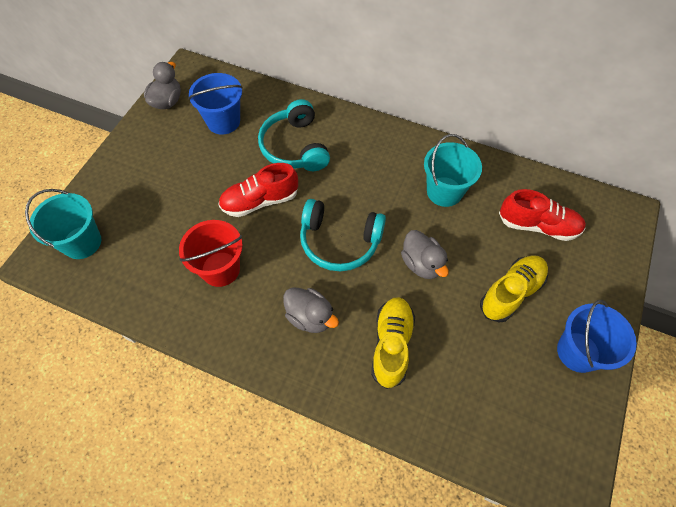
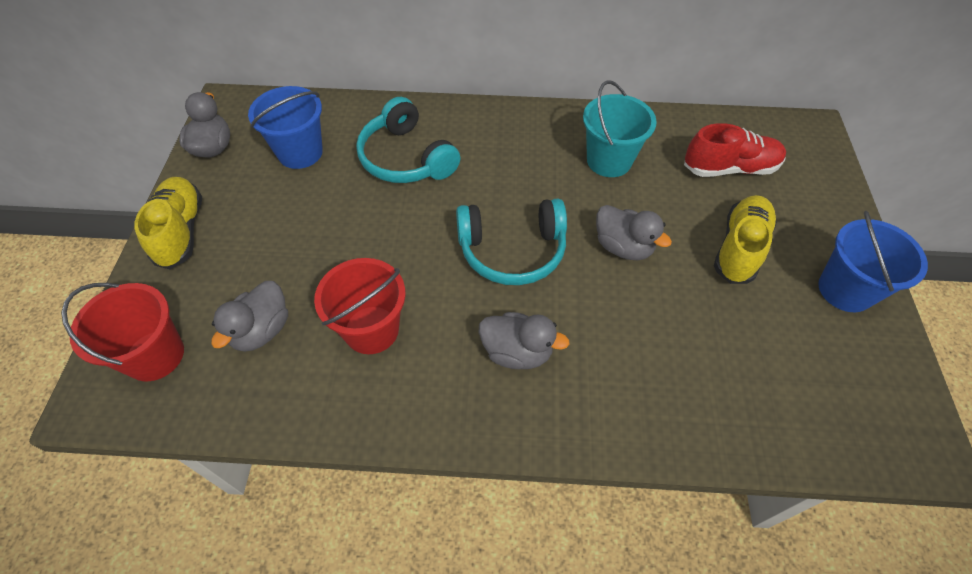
camera: 20 degrees left, 5 degrees down
turquoise bucket [25,189,101,259] -> red bucket [61,283,184,381]
red shoe [218,163,298,217] -> none
yellow shoe [371,297,415,389] -> yellow shoe moved to [134,177,202,269]
none -> grey duck [211,281,288,352]

